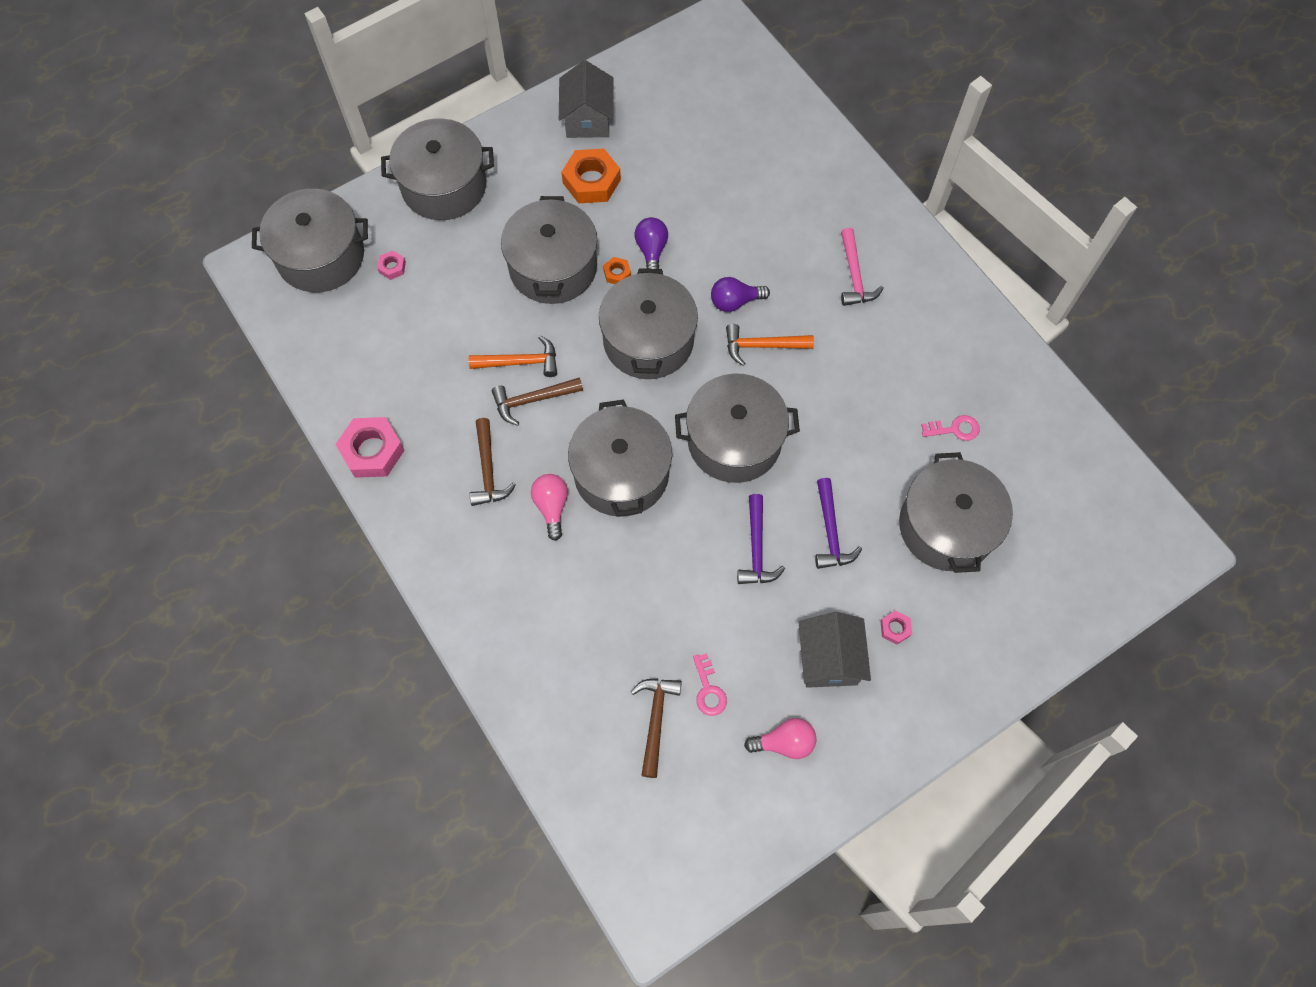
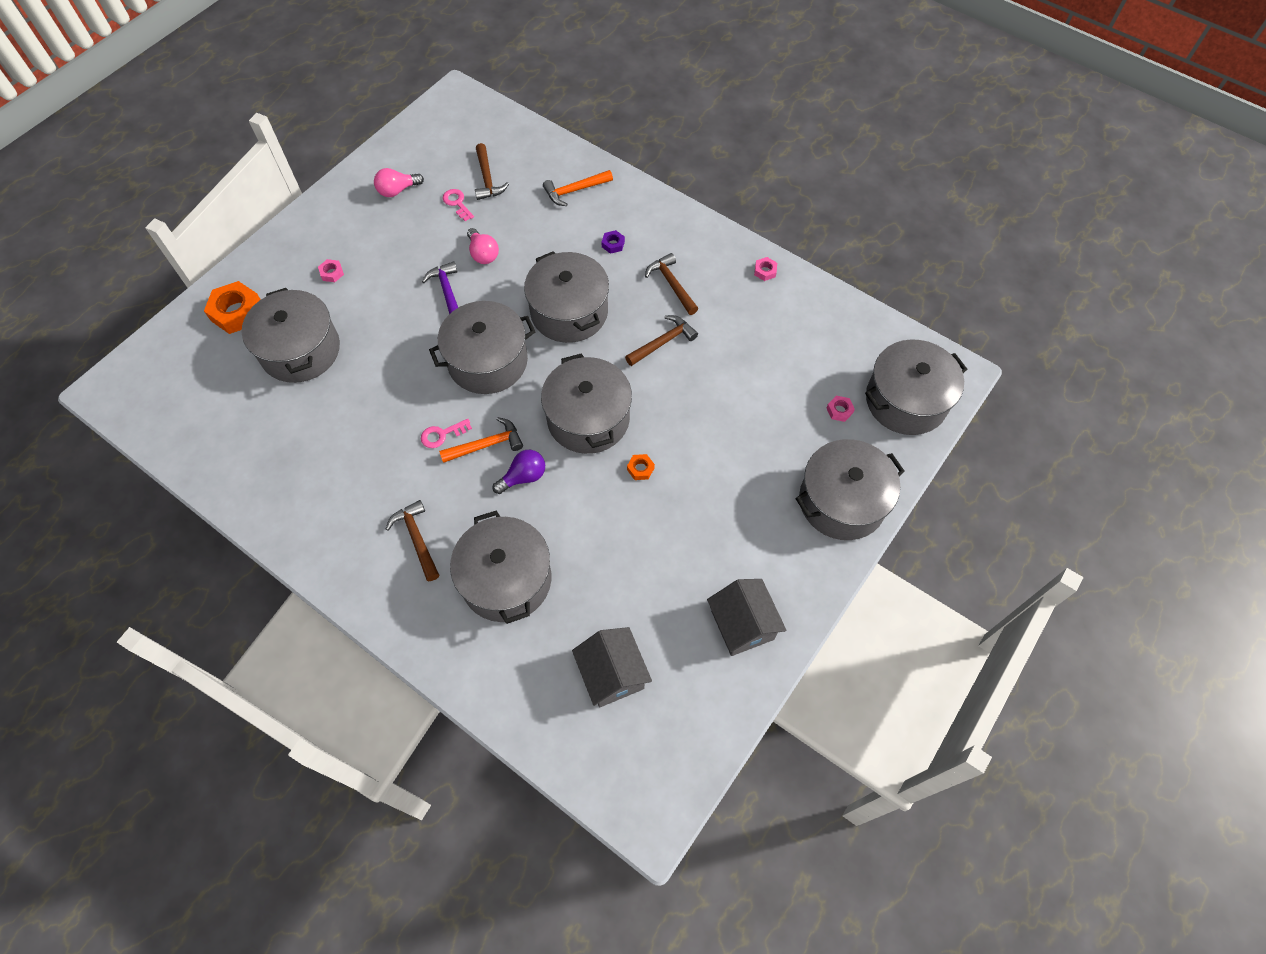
camera: 160 degrees right, 5 degrees down
pink nut [335,417,405,478] -> pink nut [754,257,777,281], size x0.48
orange hammer [469,336,557,377] -> orange hammer moved to [543,170,613,206]
grey pot [501,196,597,304] -> grey pot moved to [450,511,551,624]
pink light bulb [531,474,568,541] -> pink light bulb moved to [467,228,499,264]
orange nut [561,149,621,203] -> orange nut moved to [204,281,261,334]
purple light bulb [635,217,668,269] -> none
grey house [798,612,871,688] -> grey house moved to [572,627,652,707]
purple hammer [815,478,862,569] -> none
pink hammer [841,228,884,306] -> brown hammer [386,500,439,581]
pink key [921,415,980,441] -> pink key moved to [421,419,472,448]
none -> purple nut [601,230,625,254]

